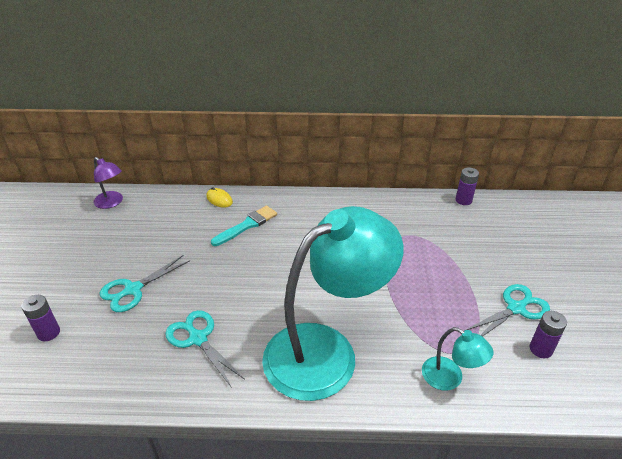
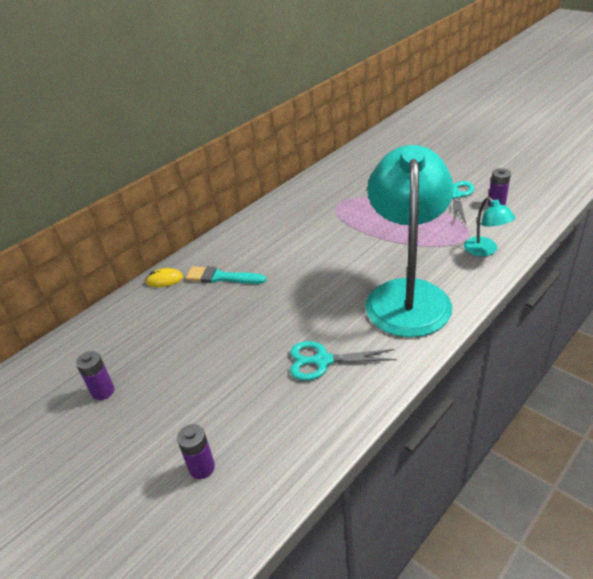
camera: 45 degrees left, 0 degrees up
purple lamp [93,157,123,209] -> none
turquoise scissors [100,255,190,312] -> none
turquoise brush [211,206,277,246] -> turquoise brush turned 75 degrees counterclockwise [186,266,266,284]
turquoise lamp [422,327,494,391] -> turquoise lamp turned 75 degrees clockwise [464,197,515,257]
purple battery [456,167,479,205] -> purple battery moved to [76,351,114,400]

